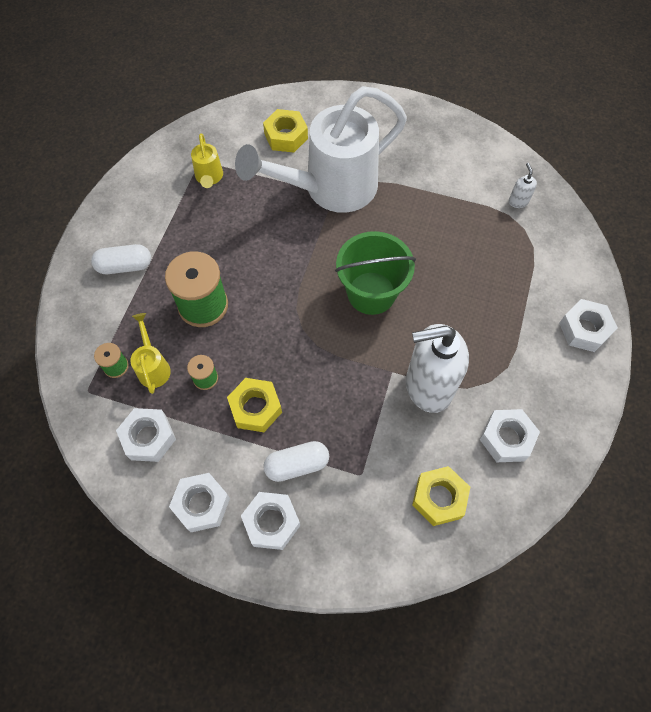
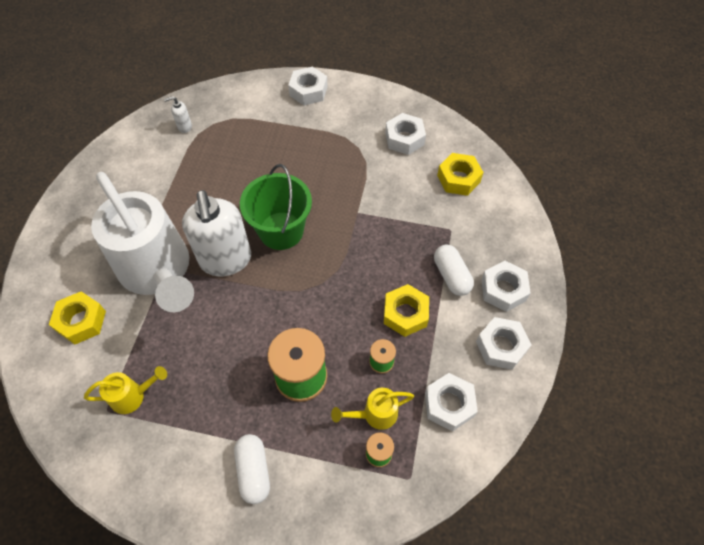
camera: 95 degrees left, 5 degrees down
white soap dispenser [406,324,469,413] -> white soap dispenser moved to [182,190,251,276]

